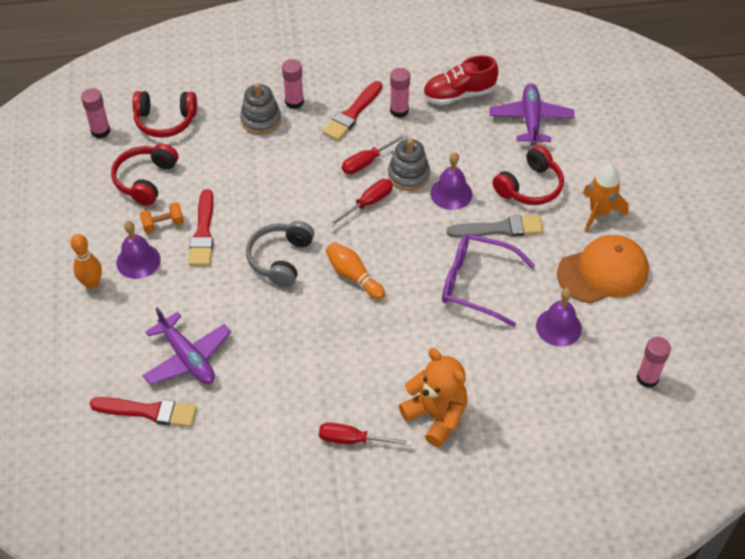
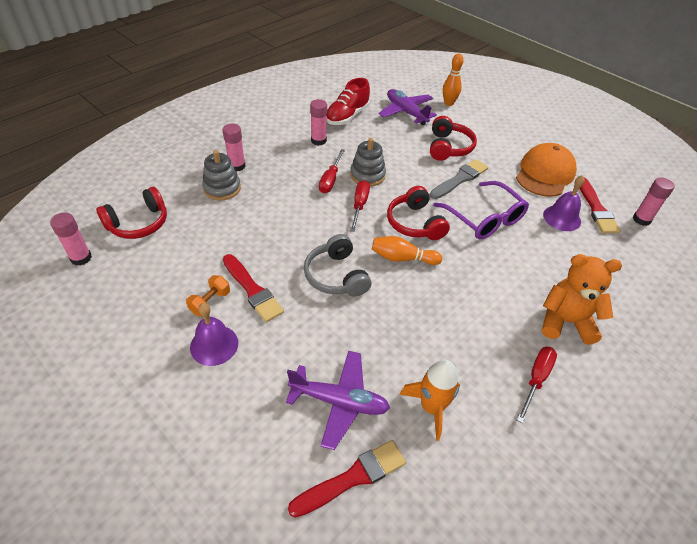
camera: 40 degrees left, 5 degrees down
orange bowling pin [71,234,102,289] -> orange bowling pin moved to [443,53,464,106]
red headphones [111,143,178,206] -> red headphones moved to [387,186,450,240]
red screwdriver [319,423,412,446] -> red screwdriver turned 150 degrees clockwise [517,347,557,423]
red brush [323,81,382,141] -> red brush moved to [579,178,621,233]
purple bell [430,152,472,210] -> none
purple glasses [442,234,535,327] -> purple glasses turned 105 degrees counterclockwise [433,181,529,239]
orange rocket [583,164,629,232] -> orange rocket moved to [400,360,460,441]

